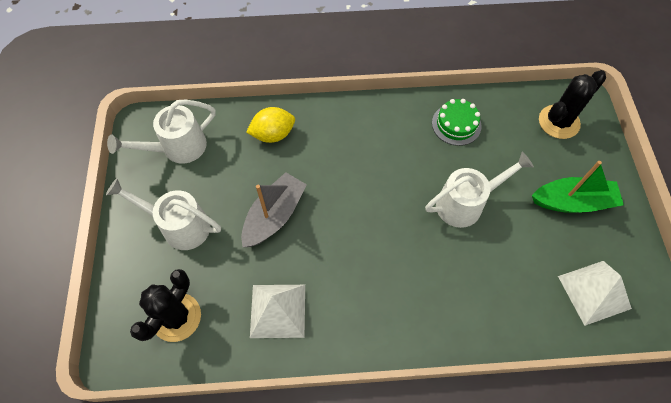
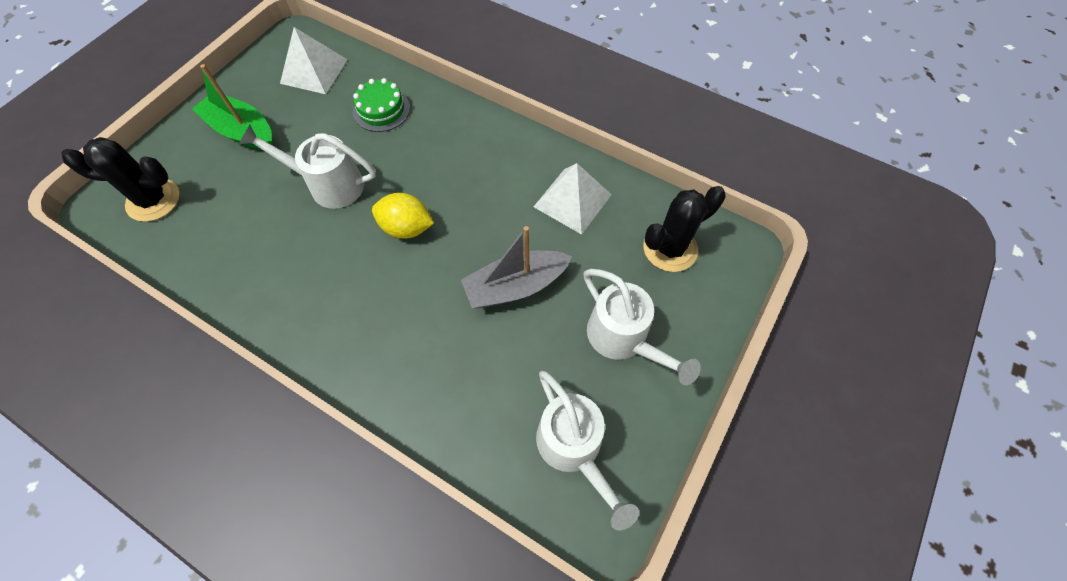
camera: 145 degrees left, 0 degrees up
white watering can [107,100,216,163] -> white watering can turned 60 degrees clockwise [536,370,639,530]
yellow lemon [246,107,295,143] -> yellow lemon moved to [372,193,434,239]
green cake [432,99,481,146] -> green cake moved to [353,78,410,132]

